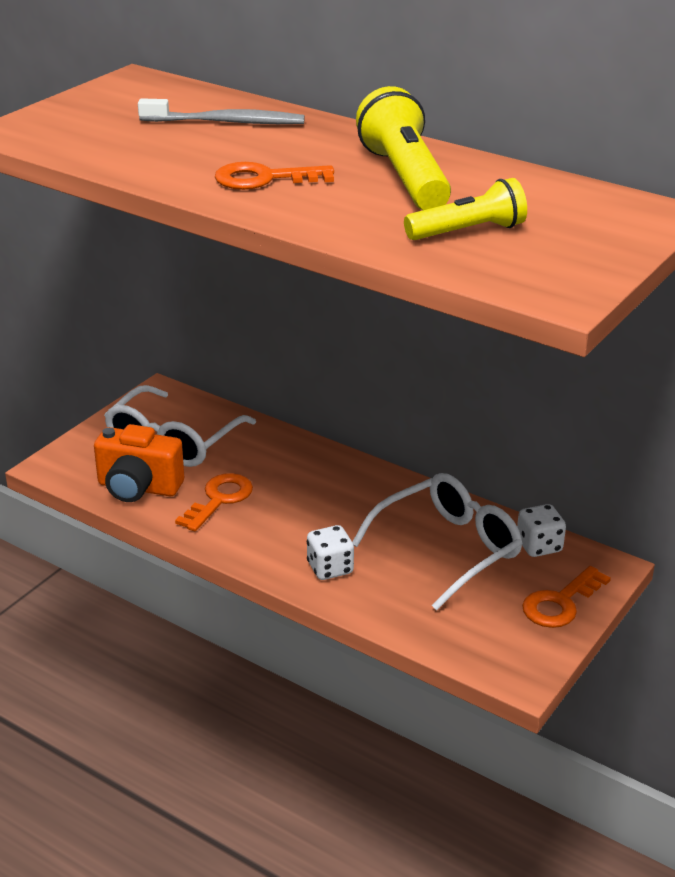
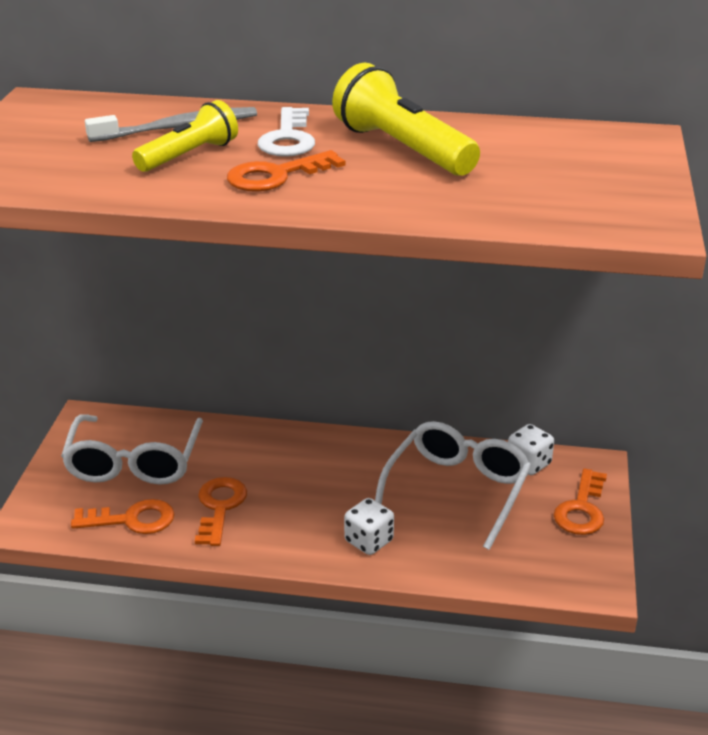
camera: 25 degrees left, 0 degrees up
orange camera [94,424,184,502] -> orange key [71,499,174,534]
yellow flashlight [404,178,527,240] -> yellow flashlight moved to [132,100,238,172]
none -> white key [258,107,315,157]

